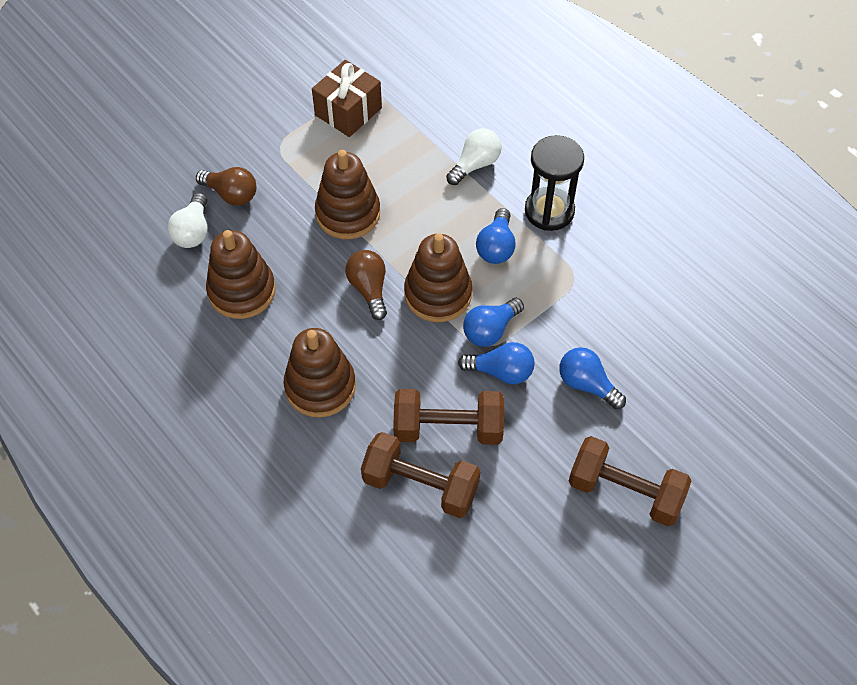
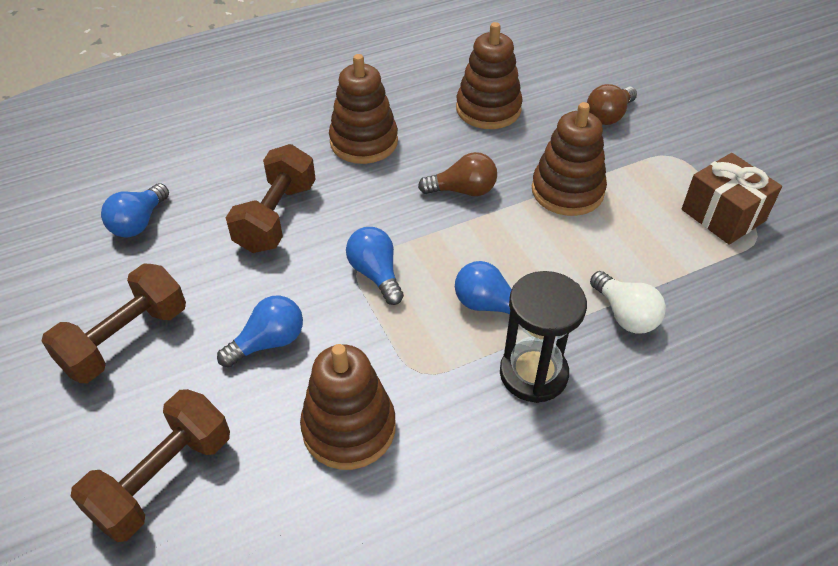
camera: 105 degrees right, 10 degrees down
white light bulb [167,193,207,248] -> none
brown dumbbell [361,432,480,518] -> brown dumbbell moved to [71,389,230,542]
brown stacking toy [404,233,472,322] -> brown stacking toy moved to [300,344,396,470]
blue light bulb [458,342,534,384] -> blue light bulb moved to [101,183,169,237]

